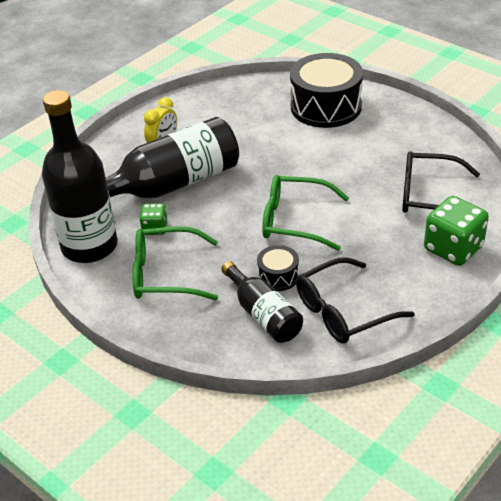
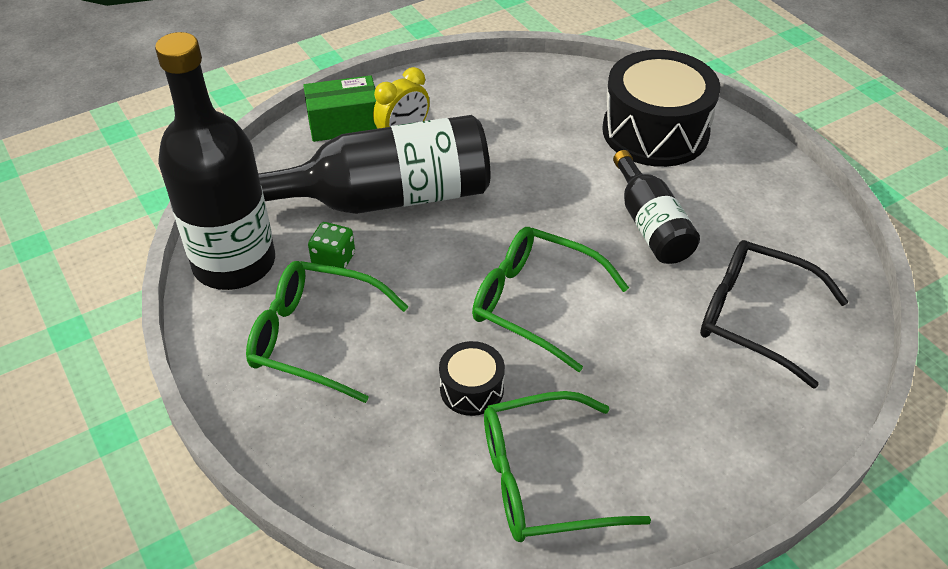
camera: 15 degrees right, 5 degrees up
black bottle [221,261,303,343] -> black bottle moved to [613,150,700,264]
black glasses [296,257,415,343] -> green glasses [484,391,651,542]
green dice [424,196,489,266] -> none
none -> green box [303,75,378,142]

